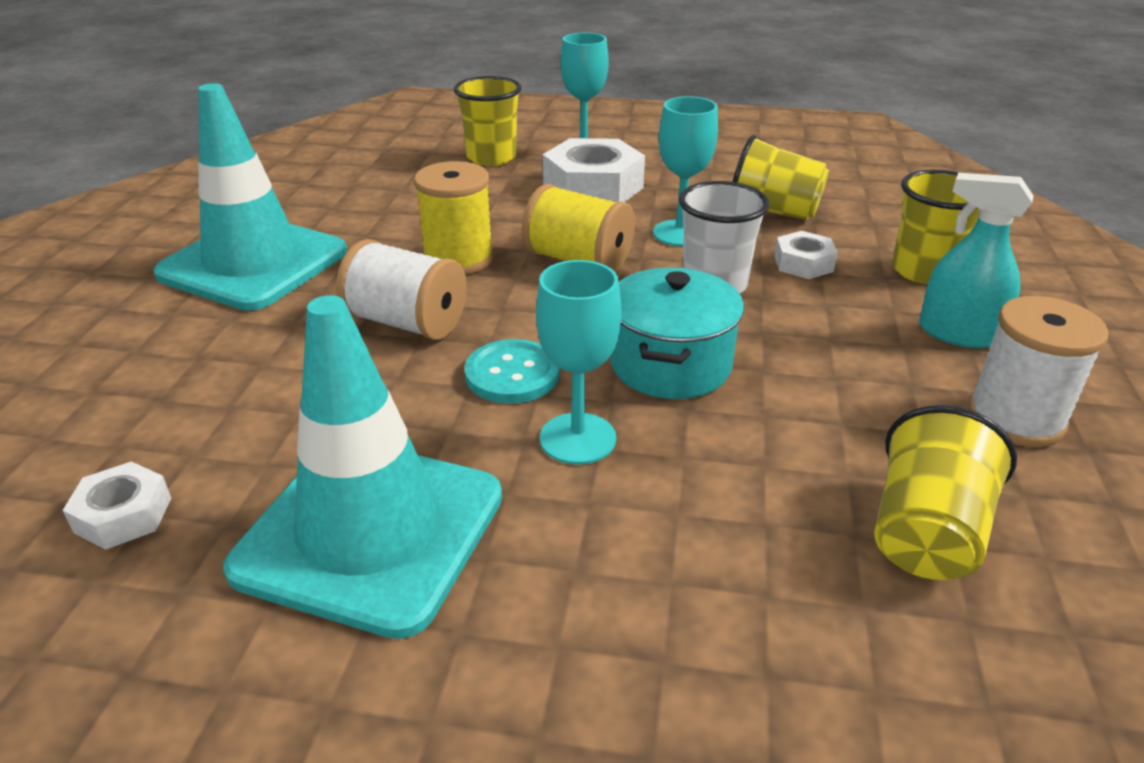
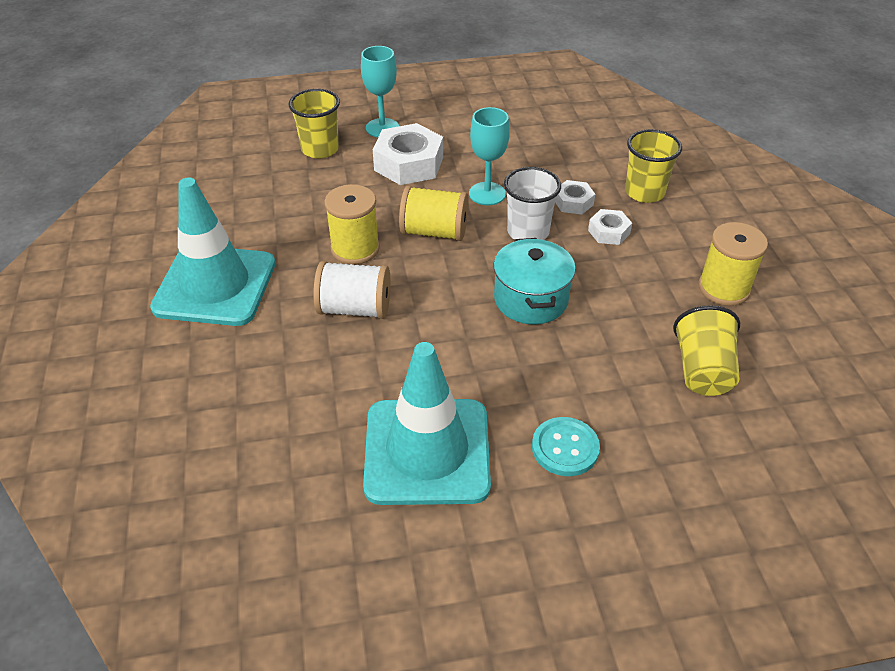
camera: 20 degrees left, 10 degrees up
white nut [62,461,171,550] -> white nut moved to [588,209,632,245]
turquoise button [465,339,560,404] -> turquoise button moved to [532,417,600,476]
turquoise goblet [536,260,622,465] -> none
yellow cup [732,135,829,221] -> none
turquoise spray bottle [919,173,1034,348] -> none
white spool [968,296,1109,447] -> yellow spool [698,222,768,306]

